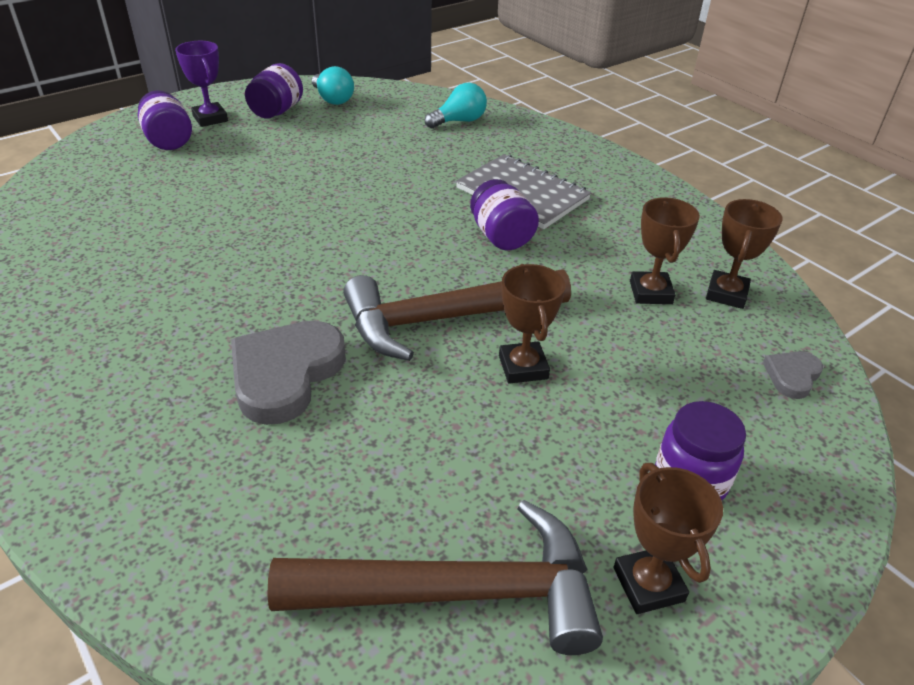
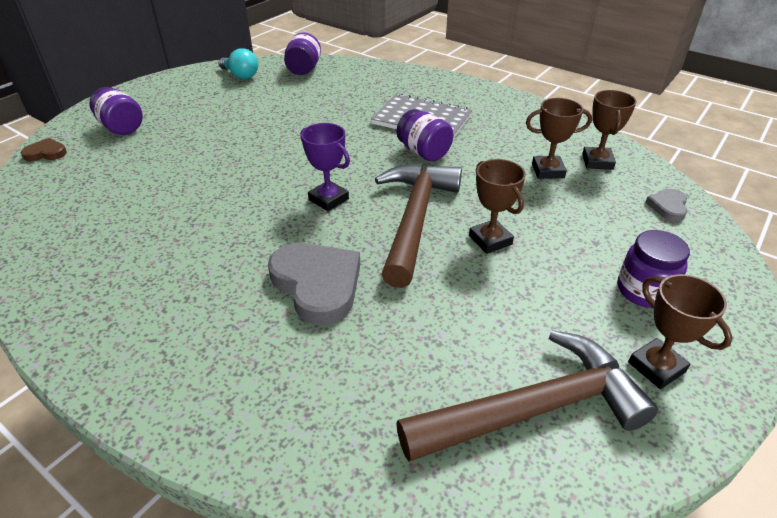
camera: 15 degrees left, 0 degrees up
purple trophy [175,41,228,127] -> purple trophy moved to [300,123,350,211]
grey heart [231,321,346,425] -> grey heart turned 135 degrees clockwise [268,243,360,325]
purple jar [245,63,303,119] -> purple jar moved to [284,32,321,75]
brown hammer [343,270,571,361] -> brown hammer turned 135 degrees clockwise [375,164,462,288]
turquoise light bulb [425,82,487,128] -> none
brown trophy [630,197,700,304] -> brown trophy turned 75 degrees counterclockwise [526,98,592,179]
none -> brown heart [21,138,67,161]

